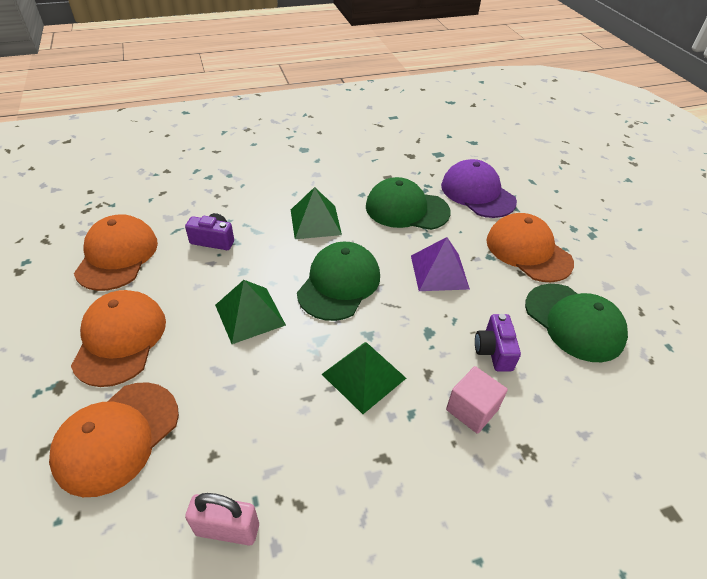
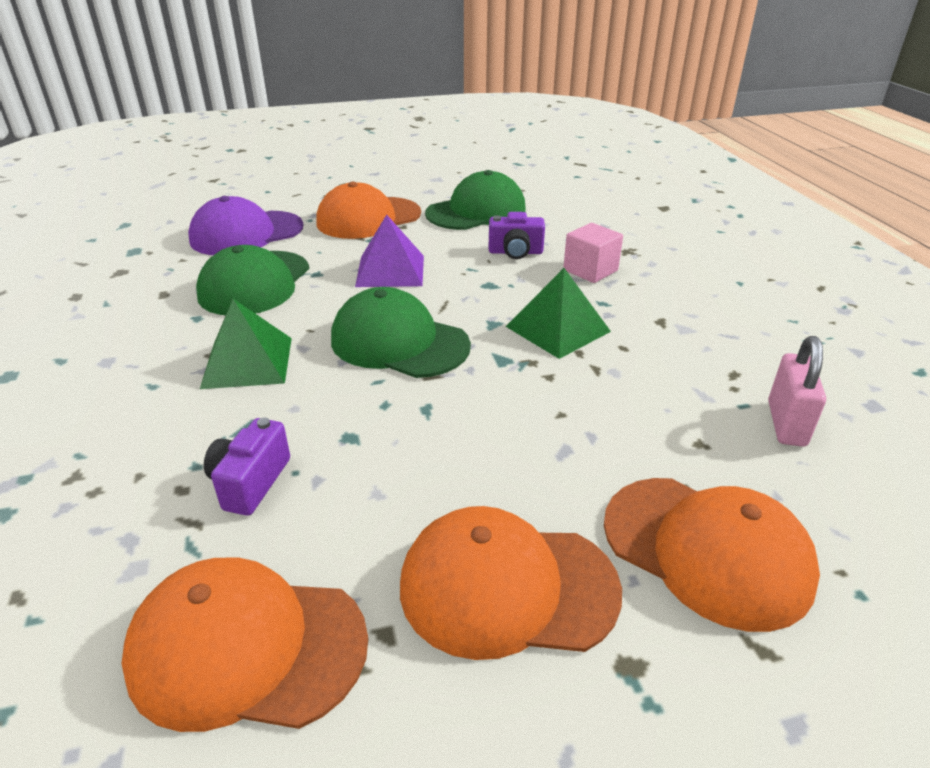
camera: 85 degrees left, 10 degrees down
green pyramid [215,280,286,344] -> none

